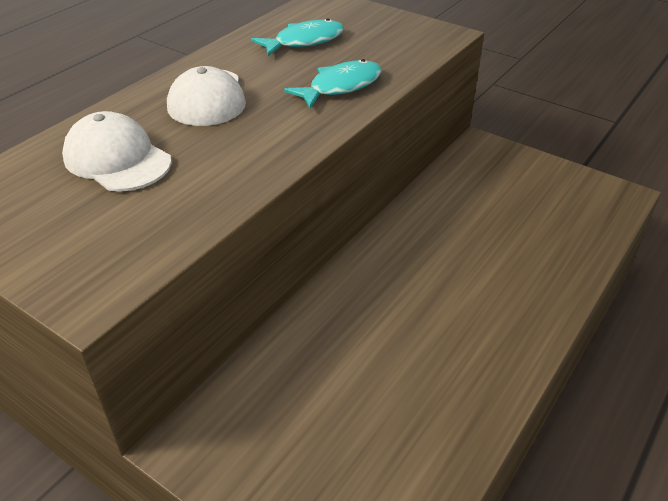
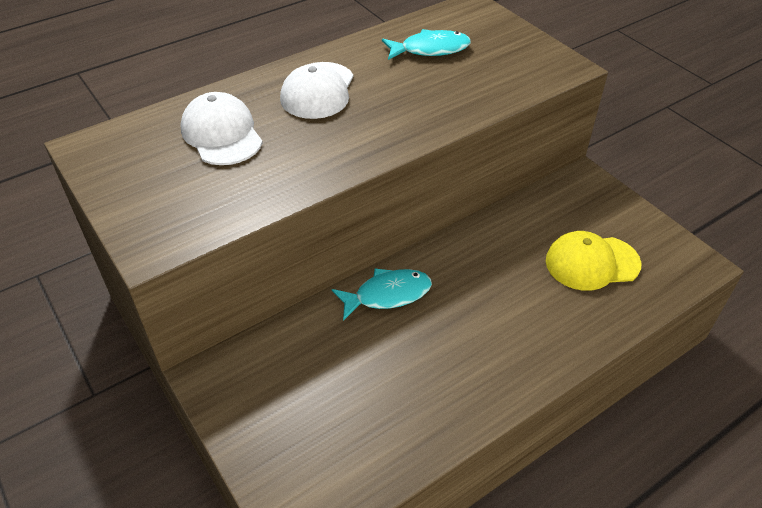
camera: 20 degrees right, 5 degrees up
turquoise fish [284,59,381,108] -> turquoise fish moved to [332,268,432,321]
none -> yellow cap [546,231,641,291]

